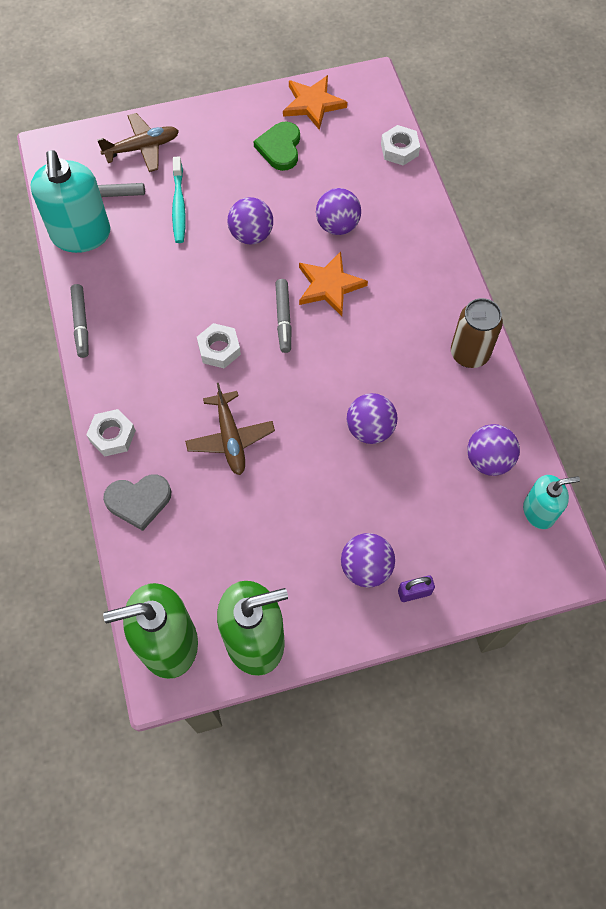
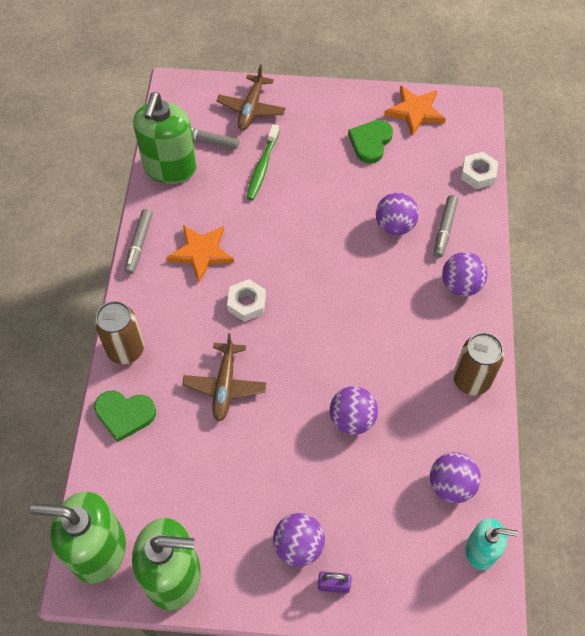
camera: 20 degrees right, 5 degrees down
turquoise soap dispenser [30,150,111,253] -> green soap dispenser [133,92,197,184]
white nut [86,409,136,457] -> brown can [95,301,144,364]
brown plane [97,113,179,172] -> brown plane turned 105 degrees clockwise [216,64,286,130]
grey heart [103,474,171,531] -> green heart [94,390,156,442]
turquoise toothbrush [172,157,186,243] -> green toothbrush [246,124,279,200]
purple ball [228,197,273,245] -> purple ball moved to [442,252,488,297]
grey marker [275,279,292,353] -> grey marker moved to [434,195,458,258]
orange star [299,251,368,316] -> orange star moved to [167,225,234,282]

